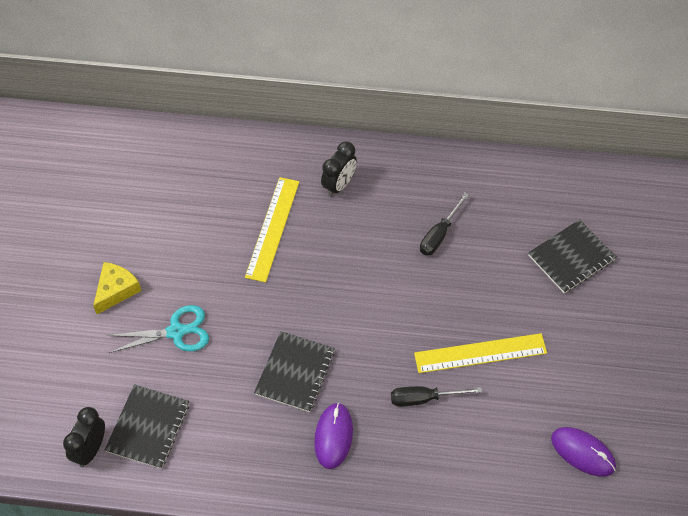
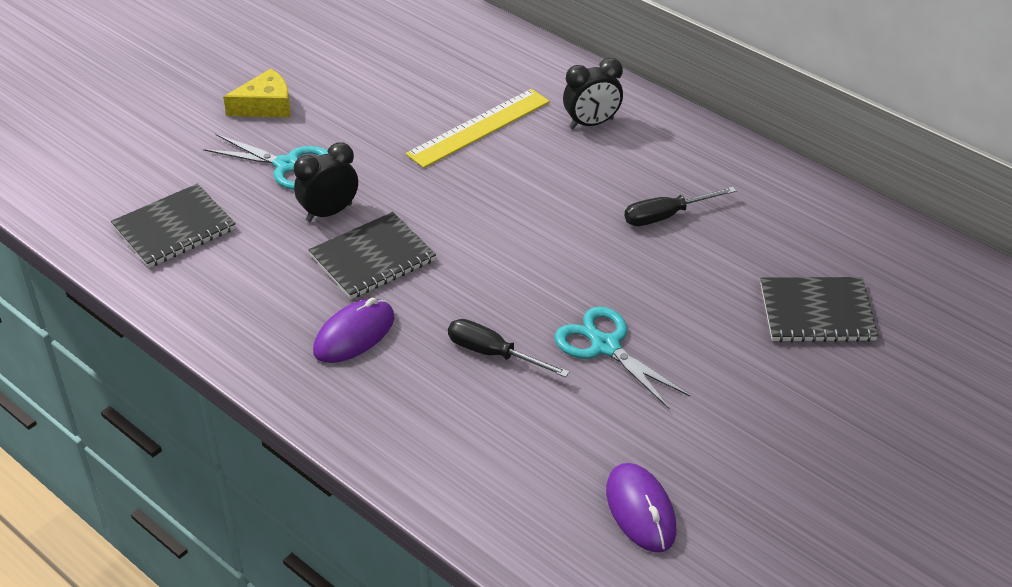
camera: 35 degrees right, 15 degrees down
black clock [63,407,105,467] -> black clock moved to [294,142,358,222]
yellow ruler [414,333,547,373] -> turquoise scissors [555,306,690,409]

